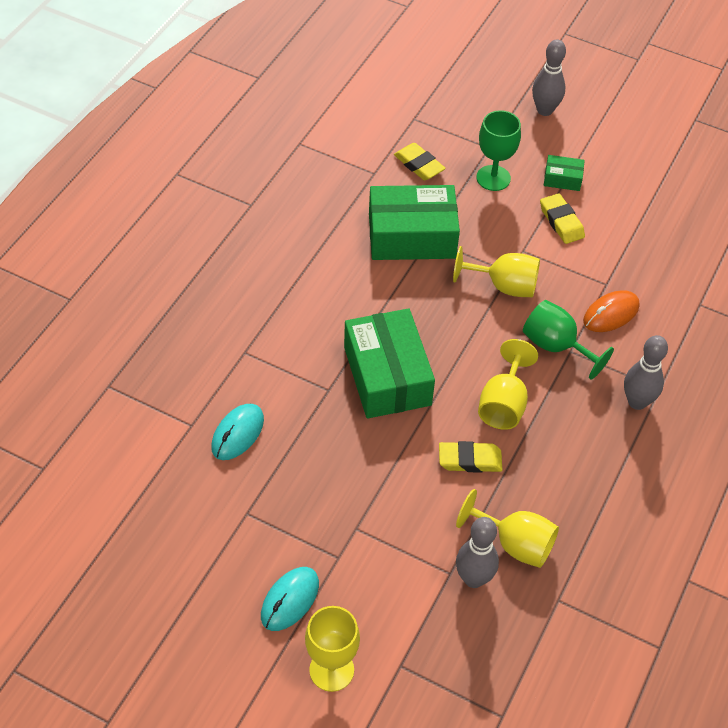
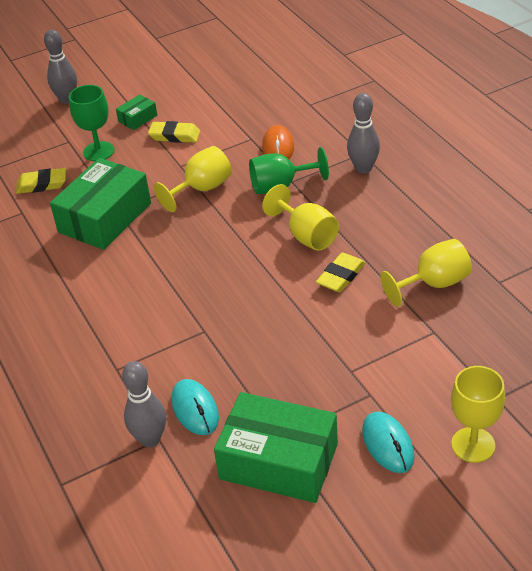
camera: 50 degrees left, 10 degrees down
green box [344,308,435,419] -> green box moved to [214,392,338,503]
grey bowling pin [456,517,499,588] -> grey bowling pin moved to [122,361,166,447]

